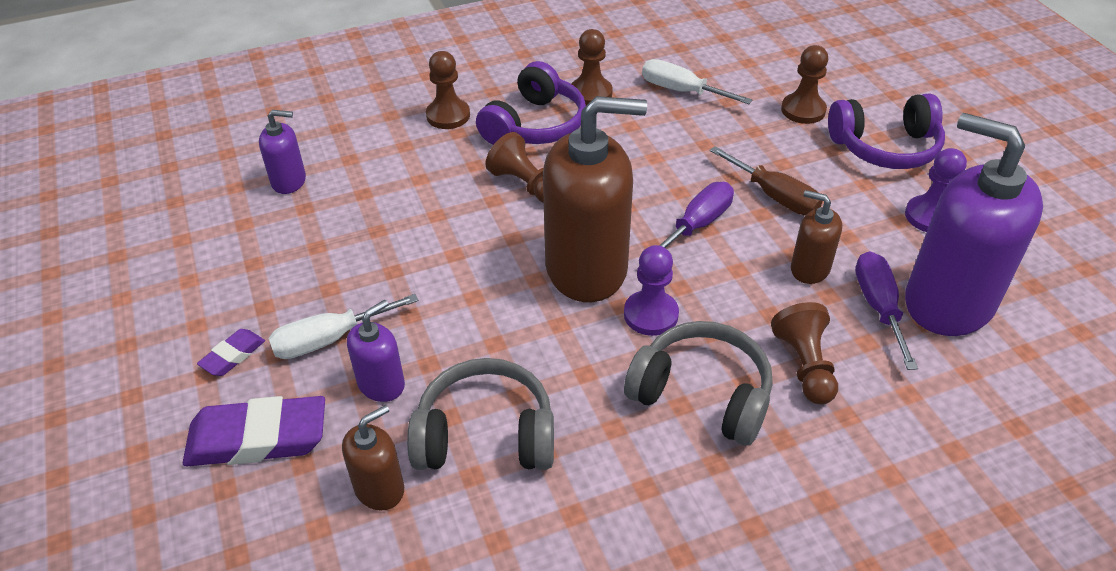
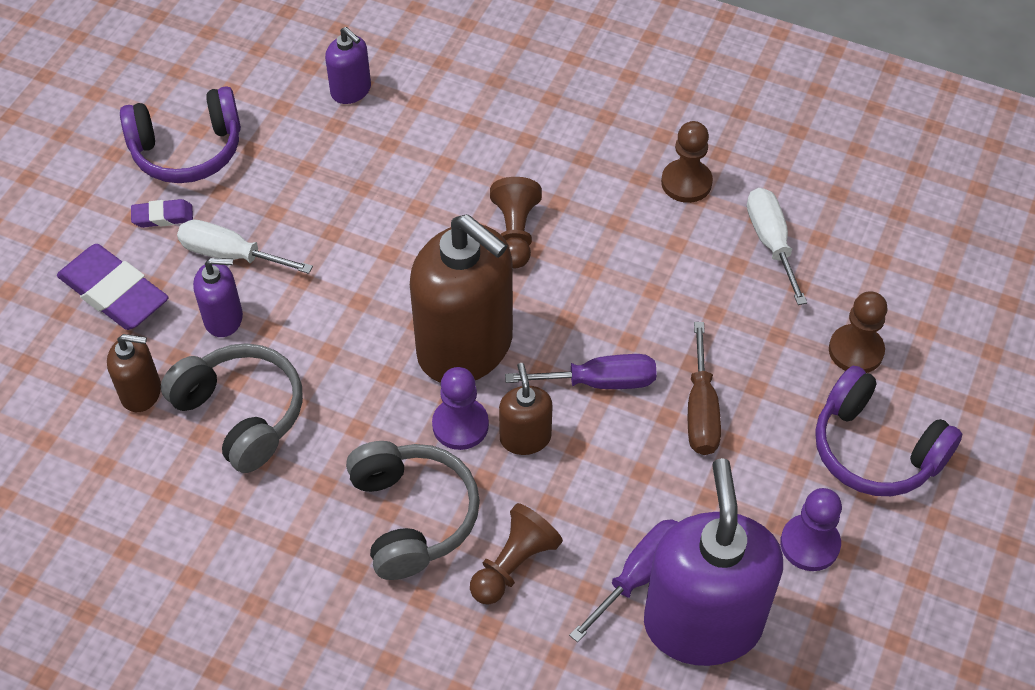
camera: 45 degrees right, 10 degrees up
brown pawn [426,51,470,129] -> none
purple headphones [476,61,586,145] -> purple headphones moved to [120,86,241,183]
brown soap dispenser [791,190,842,284] -> brown soap dispenser moved to [499,363,553,455]

